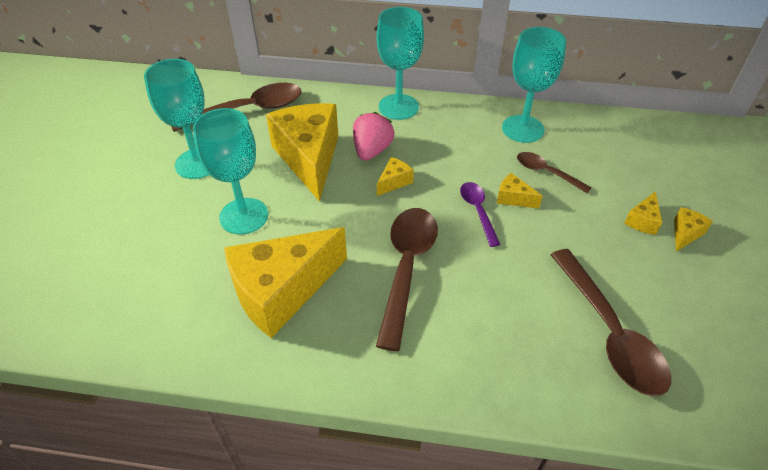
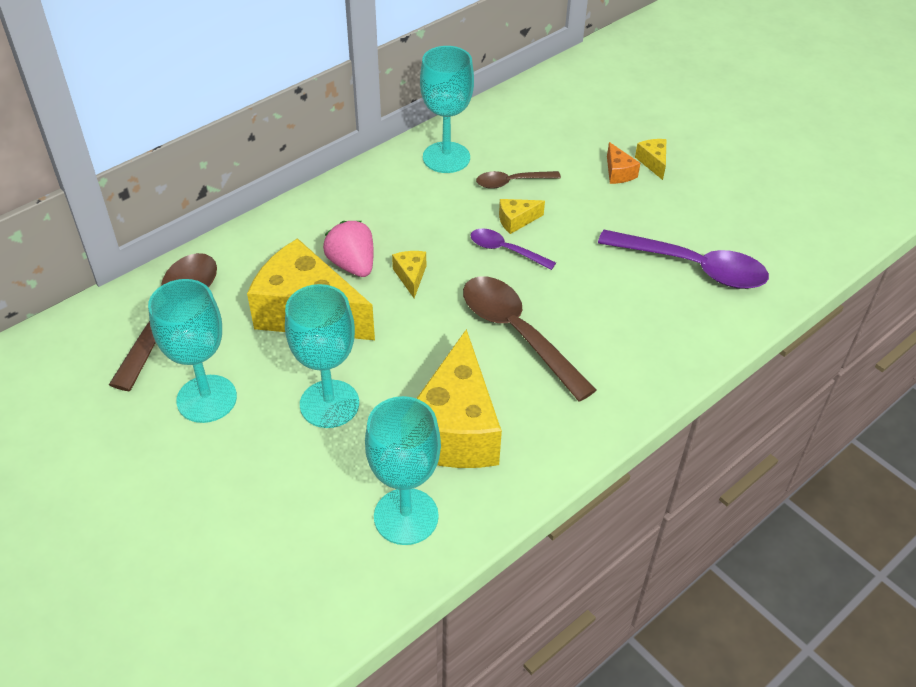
camera: 50 degrees left, 0 degrees up
turquoise goblet [377,7,424,120] -> turquoise goblet moved to [365,396,441,545]
brown spoon [551,249,671,396] -> purple spoon [598,230,769,289]
yellow cheese [624,191,662,235] -> orange cheese [607,142,640,184]

